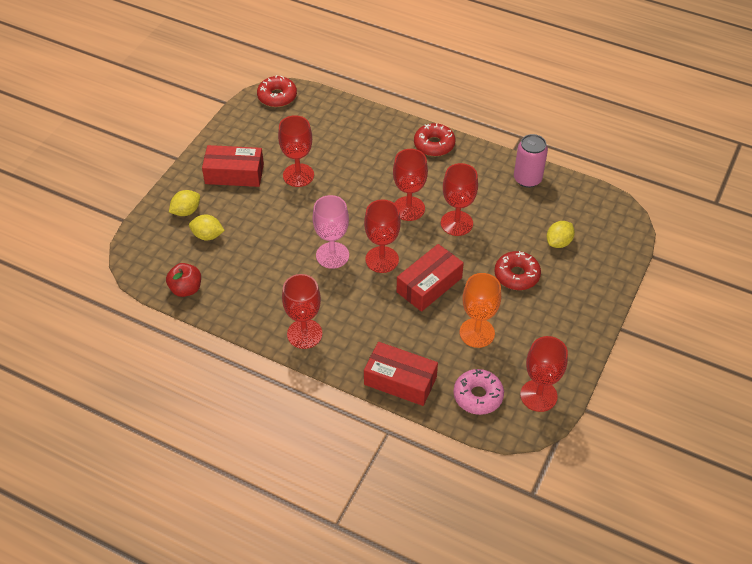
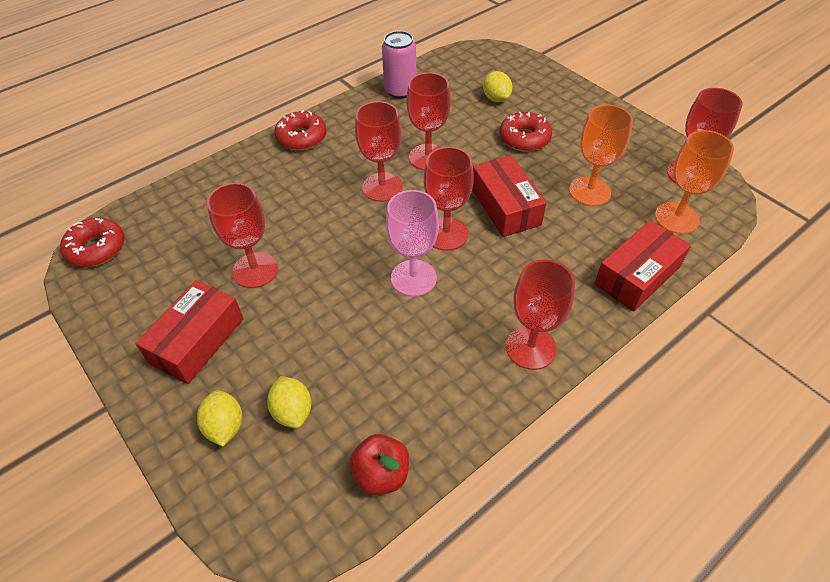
camera: 65 degrees left, 0 degrees up
yellow lemon [189,215,225,241] -> yellow lemon turned 60 degrees counterclockwise [267,376,311,428]
pink donut [453,369,504,415] -> orange goblet [655,130,734,234]

